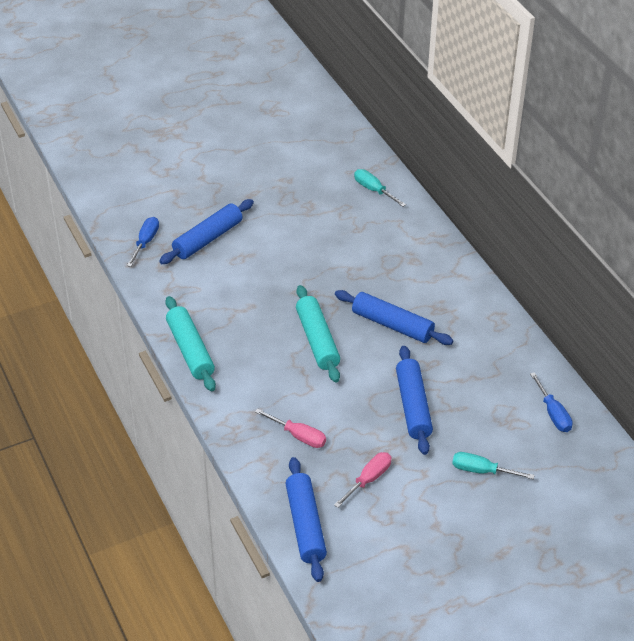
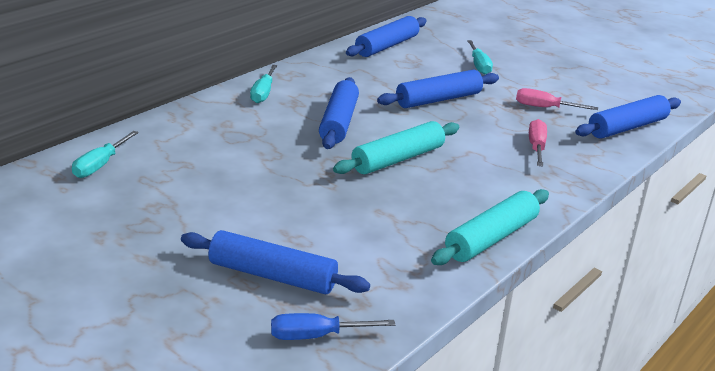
camera: 115 degrees left, 15 degrees down
blue screwdriver [530,372,573,432] -> blue rolling pin [346,16,427,57]
none -> turquoise screwdriver [250,65,277,103]

